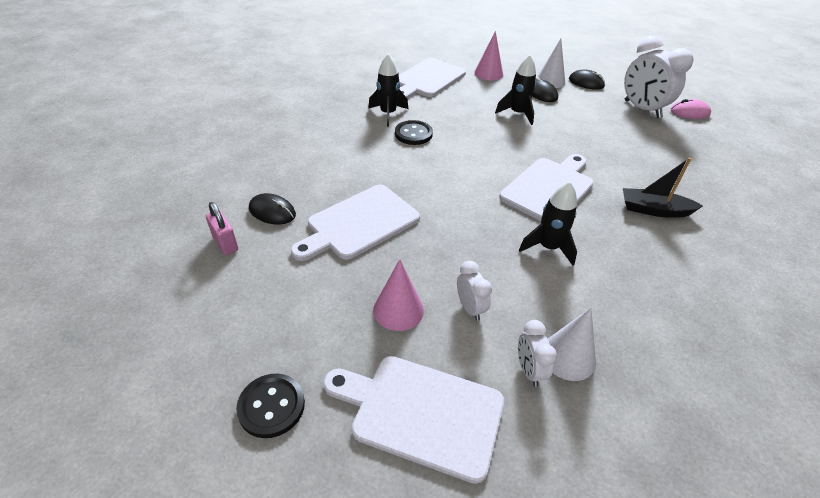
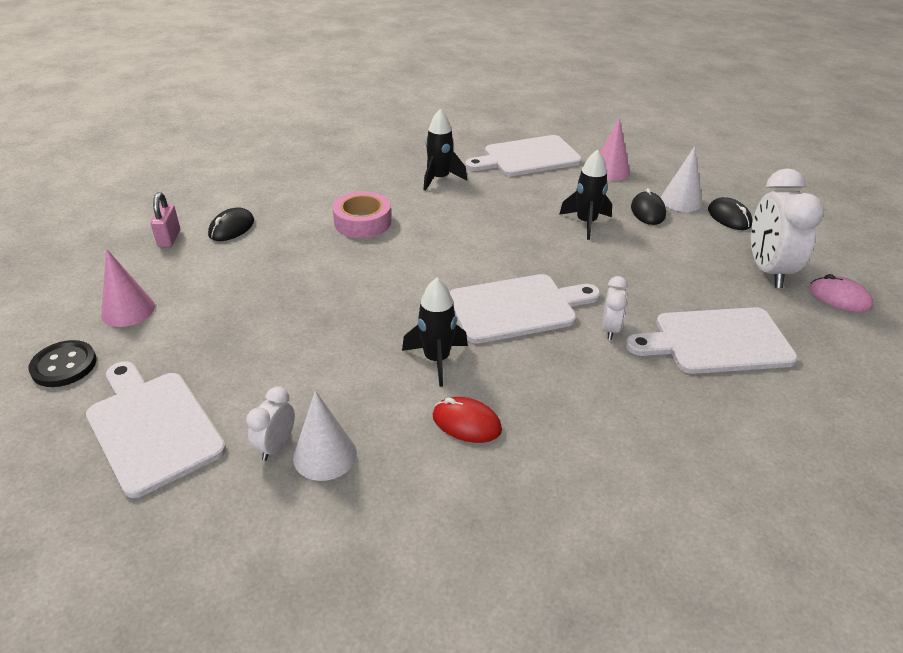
camera: 35 degrees right, 5 degrees down
black mouse [249,193,296,225] -> black mouse turned 60 degrees clockwise [208,208,254,241]
white cutting board [291,185,420,261] -> white cutting board moved to [626,307,798,374]
pink cone [373,259,424,331] -> pink cone moved to [101,249,155,327]
black button [395,120,433,145] -> none
white clock [457,261,492,321] -> white clock moved to [602,276,628,340]
black boat [623,158,703,218] -> none
none -> pink tape [332,191,391,238]
none -> red mouse [433,397,502,443]

